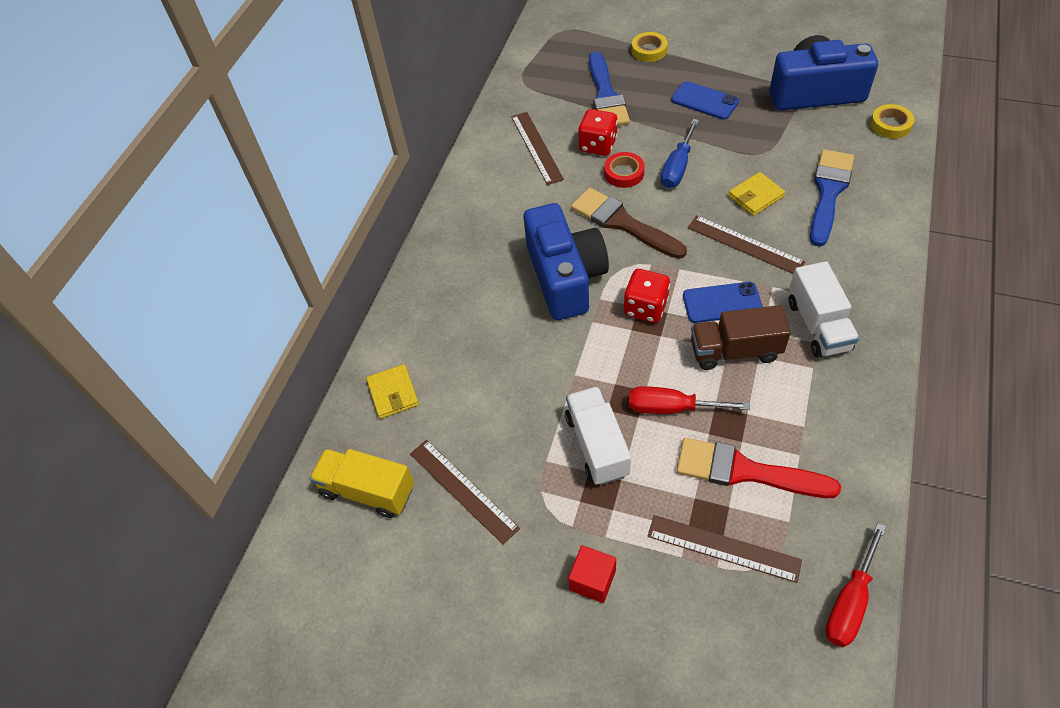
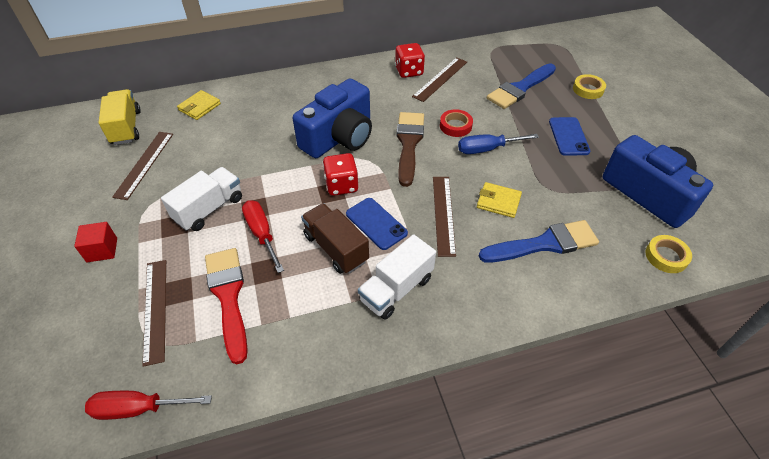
camera: 50 degrees right, 5 degrees down
red dice [578,109,618,156] -> red dice moved to [395,43,425,78]

